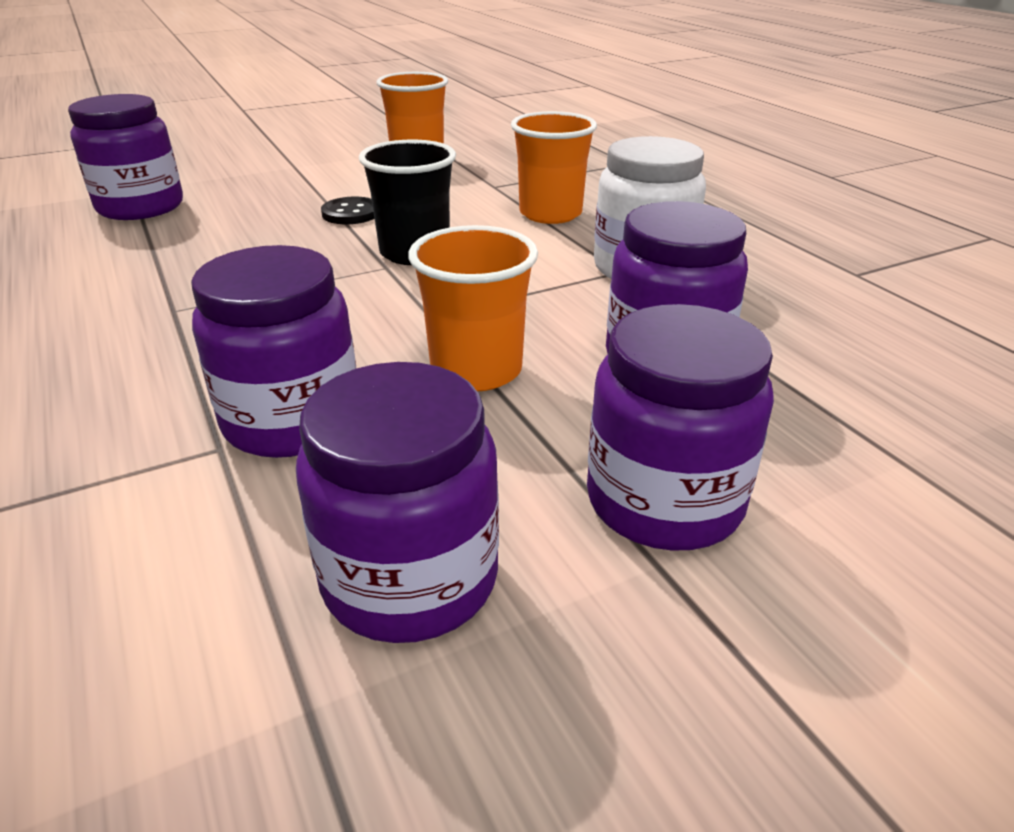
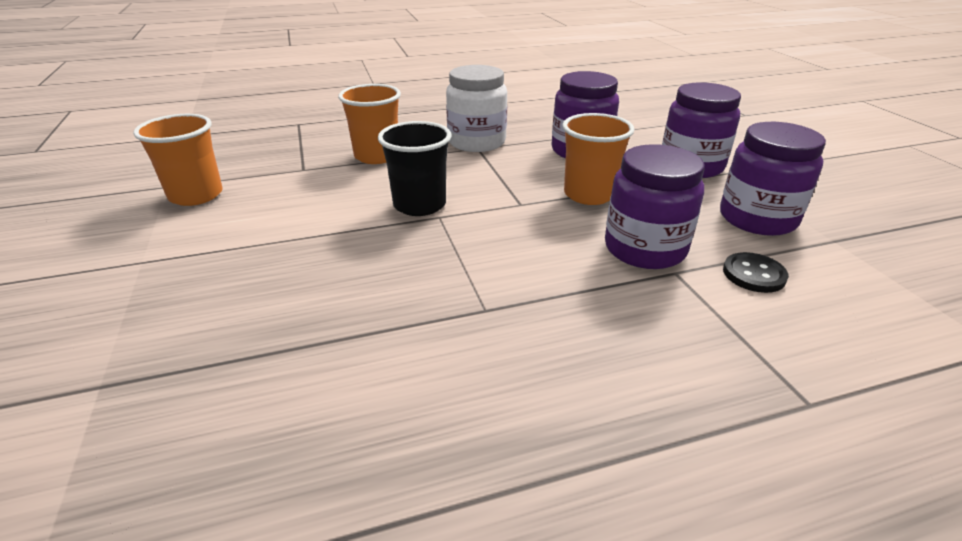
camera: 80 degrees left, 0 degrees up
purple jar [68,94,183,220] -> none
black button [321,197,375,224] -> black button moved to [723,252,789,293]

